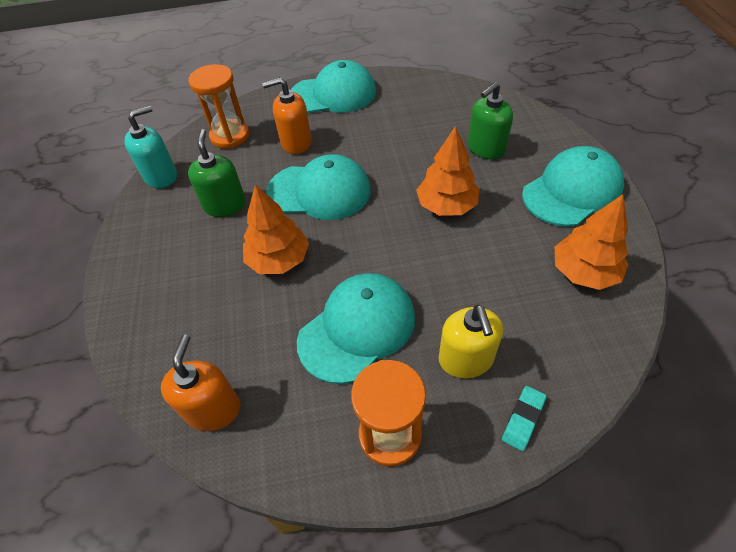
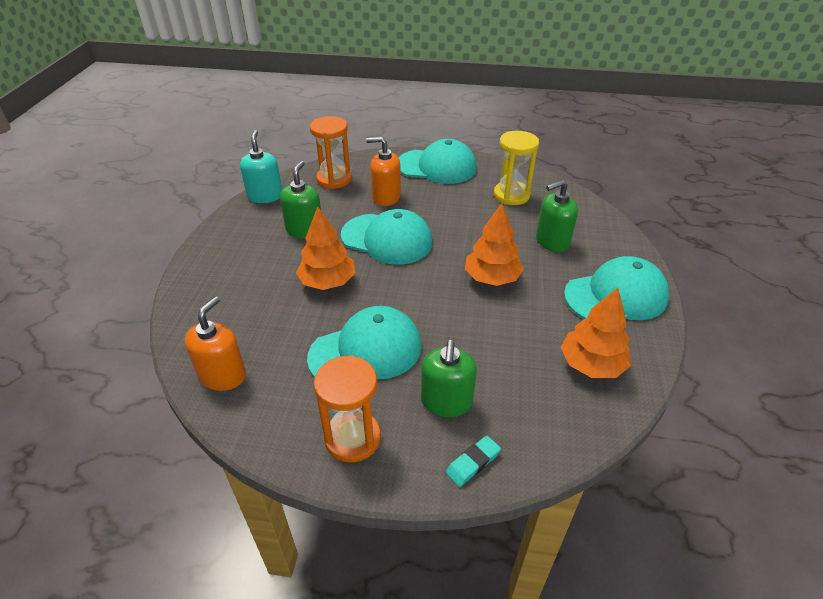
camera: 15 degrees right, 10 degrees down
turquoise soap dispenser [124,106,177,188] -> turquoise soap dispenser turned 75 degrees counterclockwise [240,130,282,203]
yellow soap dispenser [439,305,503,378] -> green soap dispenser [421,340,477,417]
none -> yellow hourglass [494,131,539,205]

